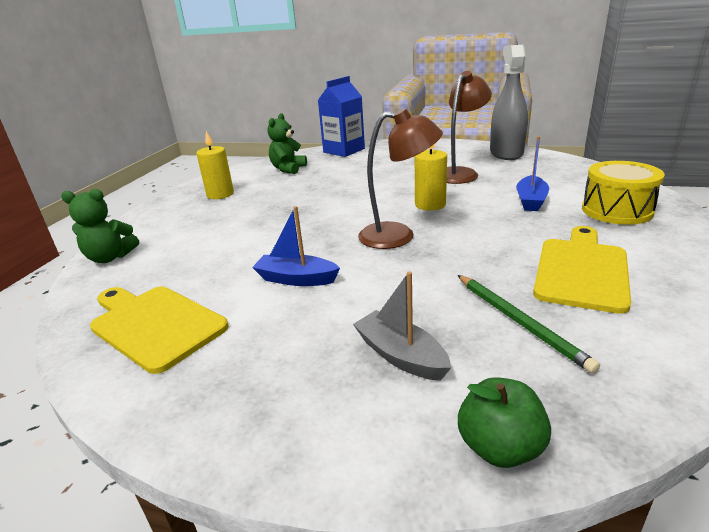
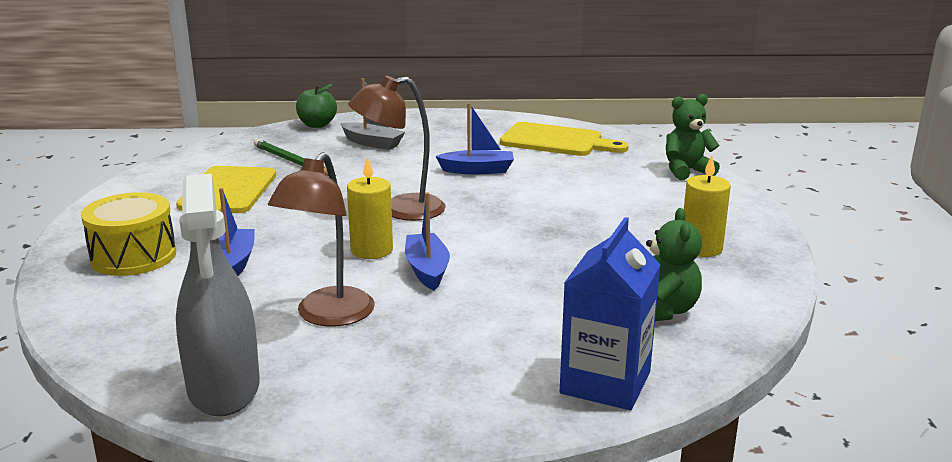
camera: 160 degrees right, 5 degrees down
none -> blue boat [405,192,450,290]

